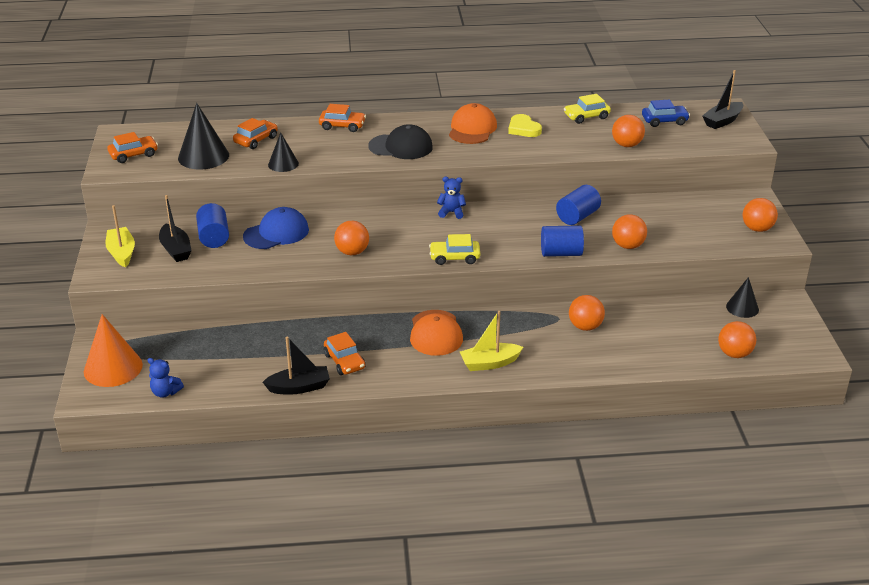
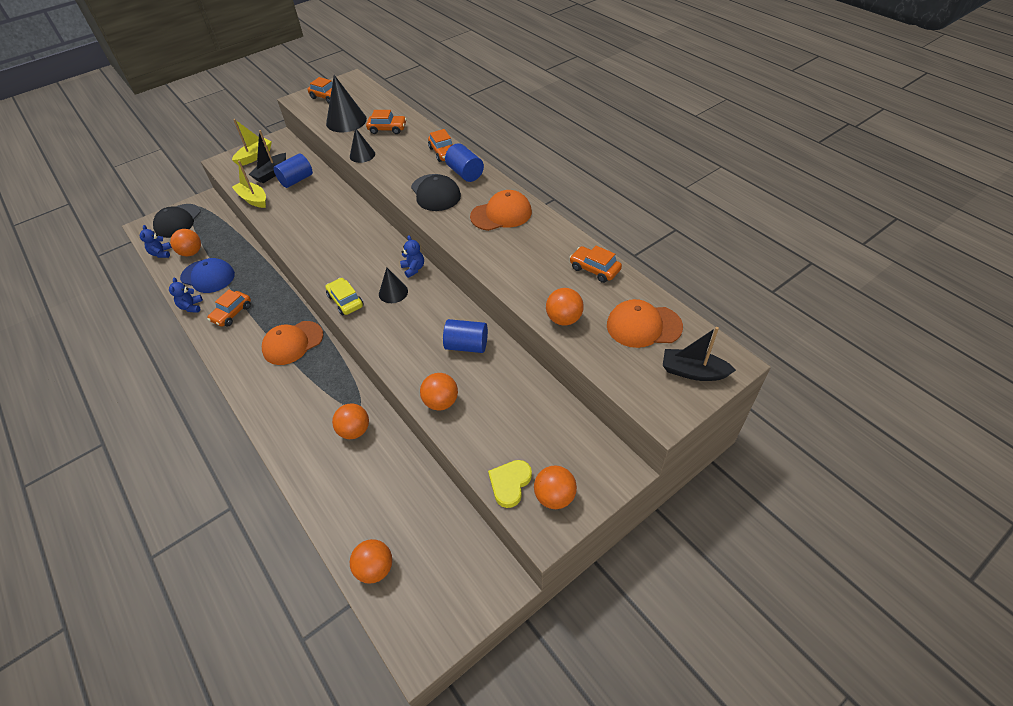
camera: 60 degrees right, 15 degrees up
orange cone [84,314,143,387] -> black cap [153,204,201,238]
blue cap [243,207,309,249] -> blue cap moved to [180,258,235,293]
black boat [263,336,330,395] -> blue teddy bear [169,278,203,313]
orange ball [334,221,369,255] -> orange ball moved to [170,229,201,256]
yellow boat [460,311,523,371] -> yellow boat moved to [232,161,266,208]
yellow heart [508,114,542,137] -> yellow heart moved to [488,460,532,508]
blue cylinder [541,225,584,257] -> blue cylinder moved to [445,143,484,182]
yellow car [564,94,611,124] -> orange car [570,246,622,283]
blue car [642,100,690,127] -> orange cap [607,299,683,348]
black cone [726,277,759,318] -> black cone moved to [379,267,408,303]

